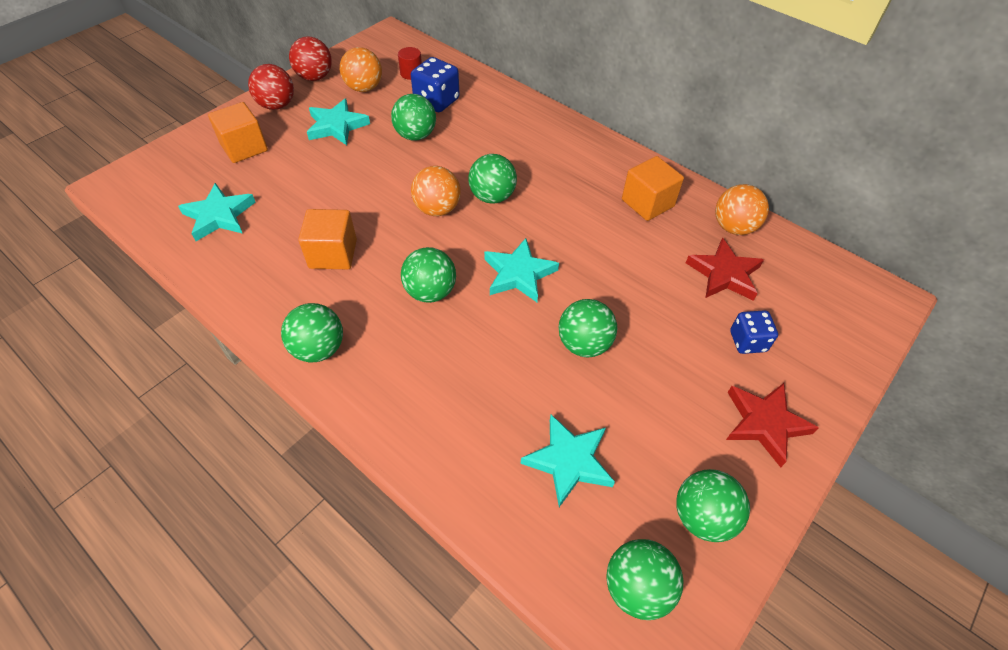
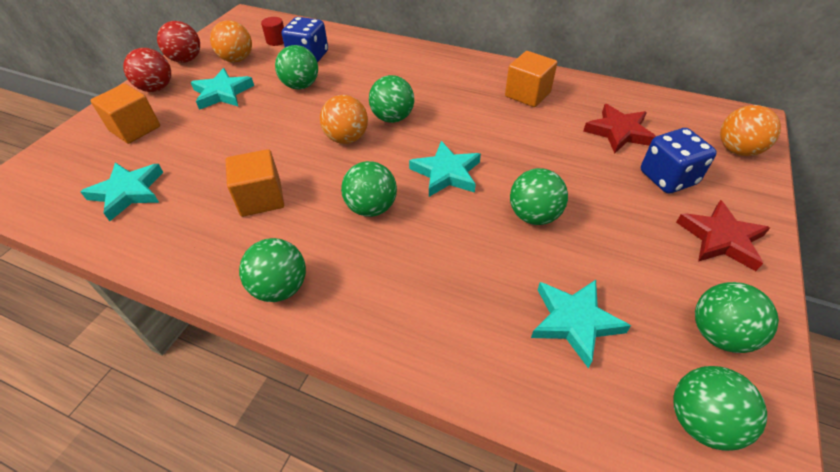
camera: 15 degrees left, 5 degrees down
orange ball [715,184,769,235] -> orange ball moved to [720,105,781,156]
blue dice [730,310,778,354] -> blue dice [641,128,717,194], size x1.50

